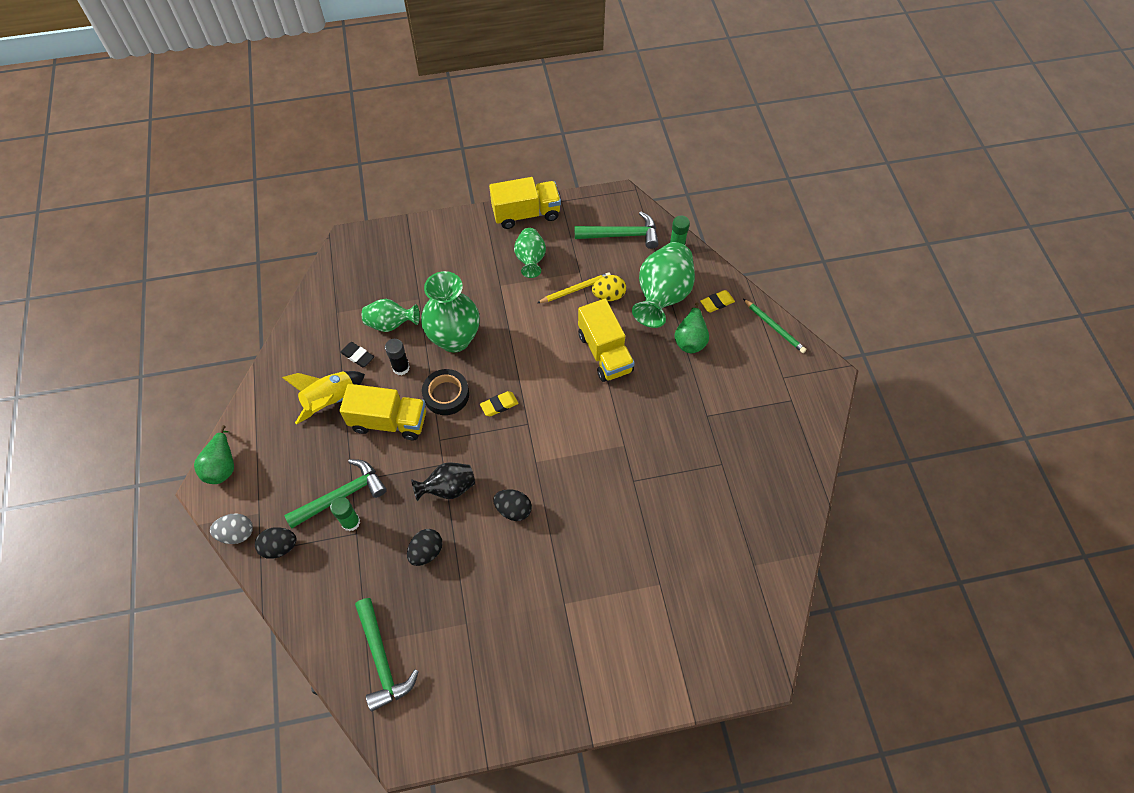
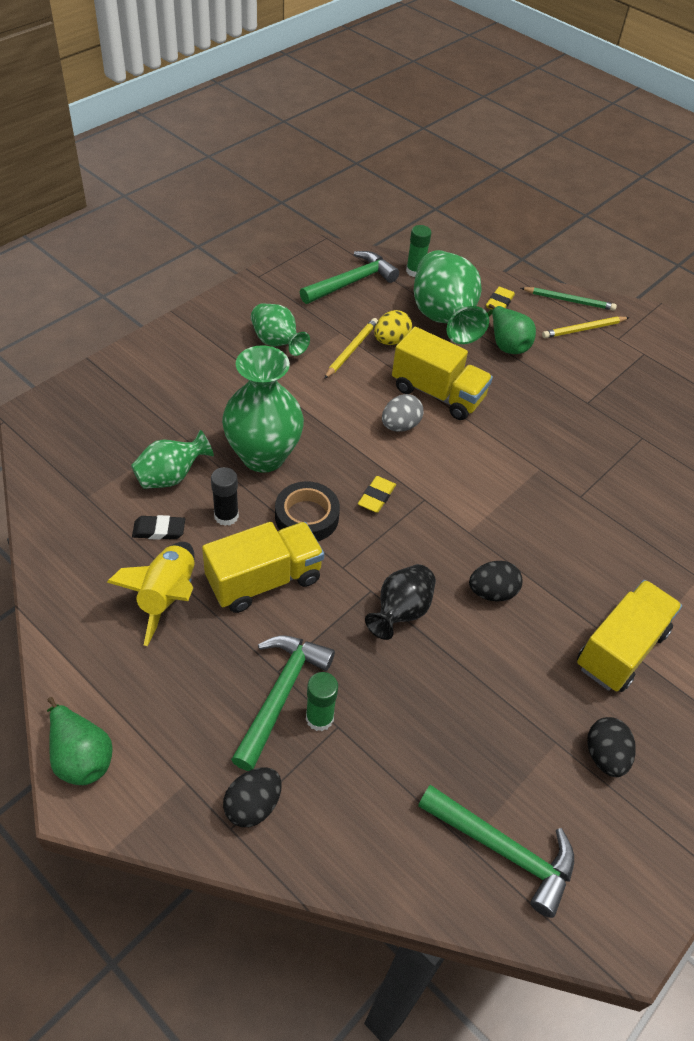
camera: 40 degrees left, 10 degrees down
grey egg [210,513,253,544] -> grey egg moved to [382,394,424,432]
black egg [407,529,443,566] -> black egg moved to [587,717,636,777]
yellow truck [489,177,561,229] -> yellow truck moved to [577,580,682,692]
none -> yellow pencil [542,317,630,338]

